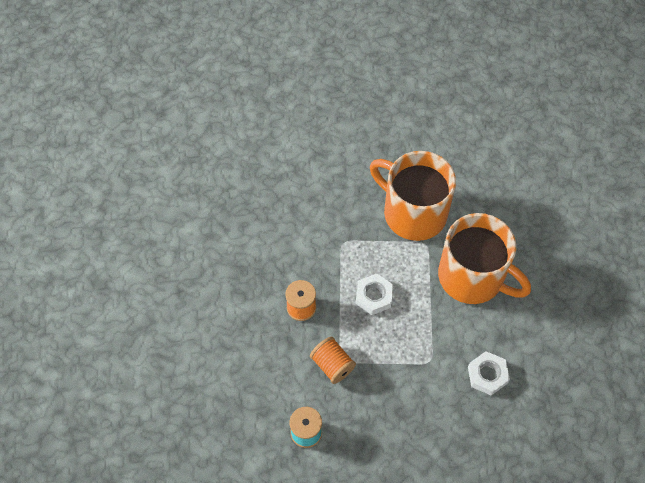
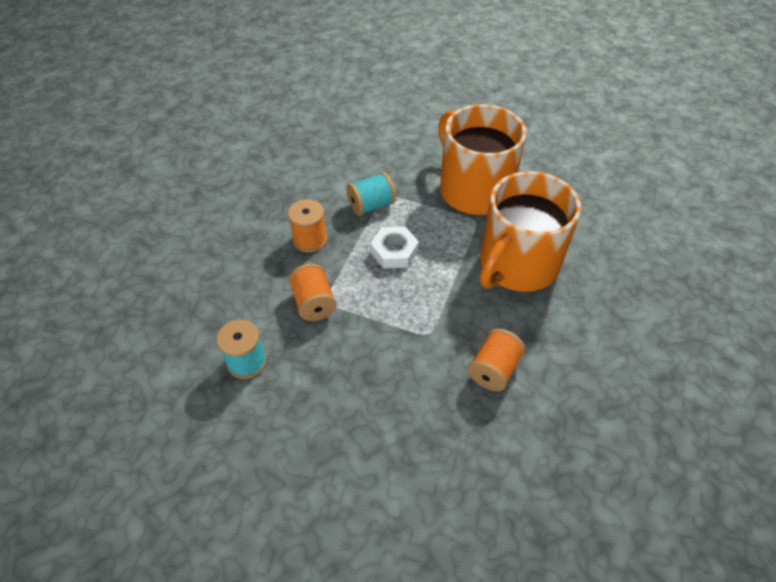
camera: 20 degrees right, 10 degrees down
orange mug [438,213,531,304] -> orange mug turned 75 degrees clockwise [480,171,581,292]
white nut [468,351,510,396] -> orange spool [468,328,525,391]
none -> turquoise spool [347,172,396,216]

